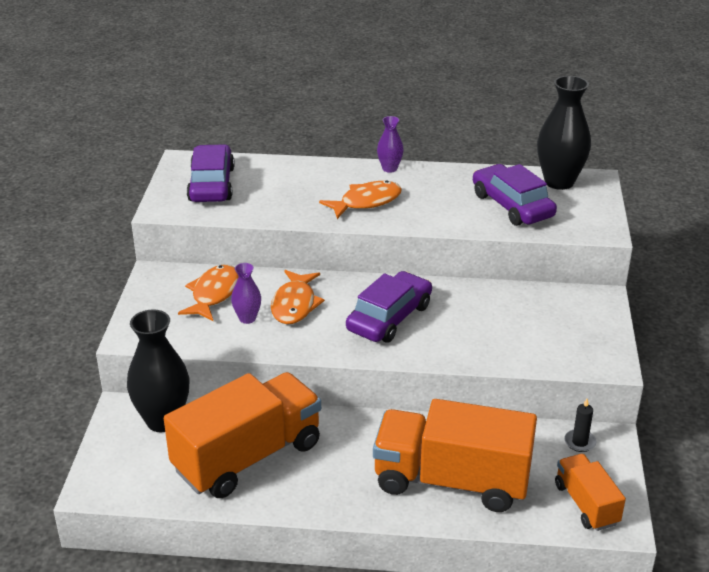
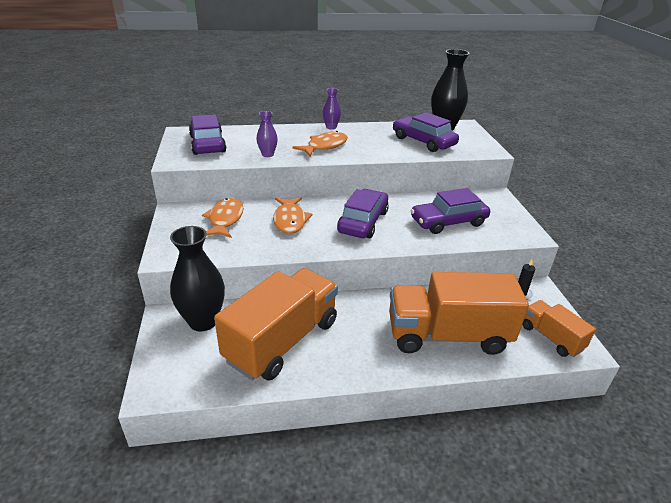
camera: 15 degrees left, 0 degrees up
purple vase [231,263,261,324] -> purple vase moved to [256,111,278,157]
none -> purple car [410,188,490,234]

